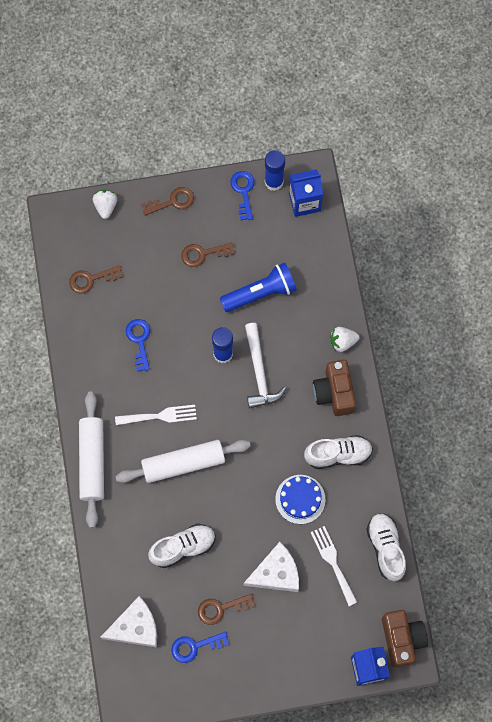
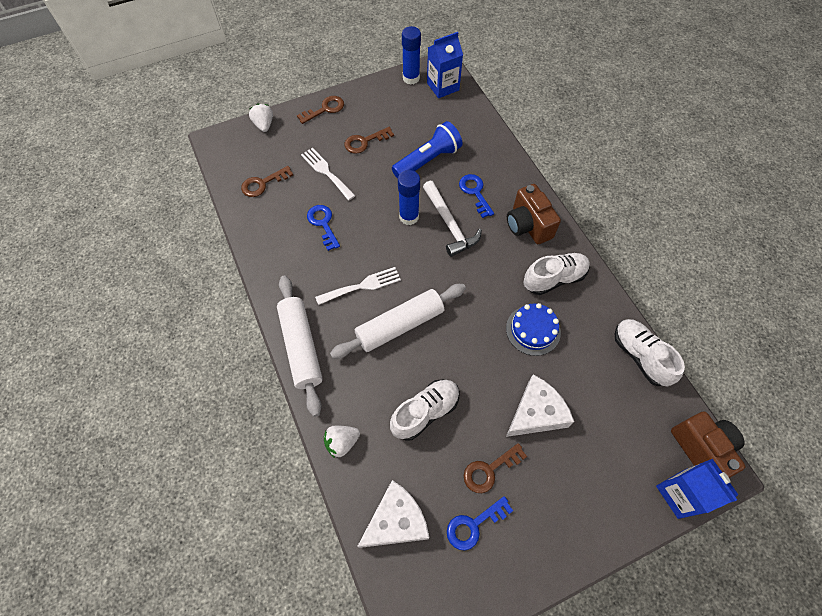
camera: 15 degrees left, 10 degrees down
blue key [230,171,255,220] -> blue key moved to [459,174,494,218]
white fork [310,526,357,606] -> white fork moved to [301,148,355,200]
white strawberry [330,327,359,352] -> white strawberry moved to [324,426,360,458]

